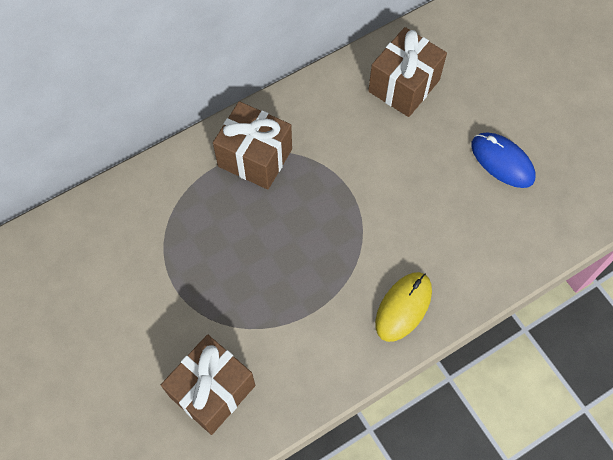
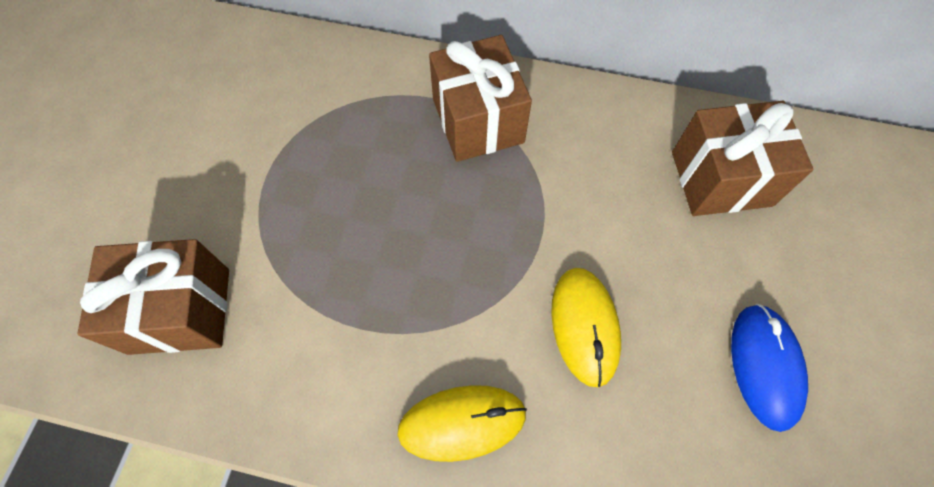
camera: 45 degrees right, 0 degrees up
none -> yellow mouse [551,268,621,387]

